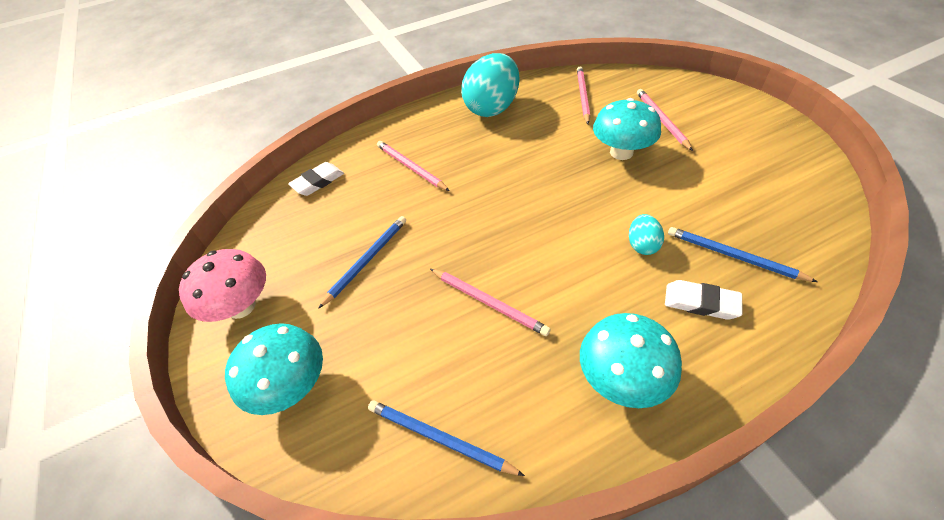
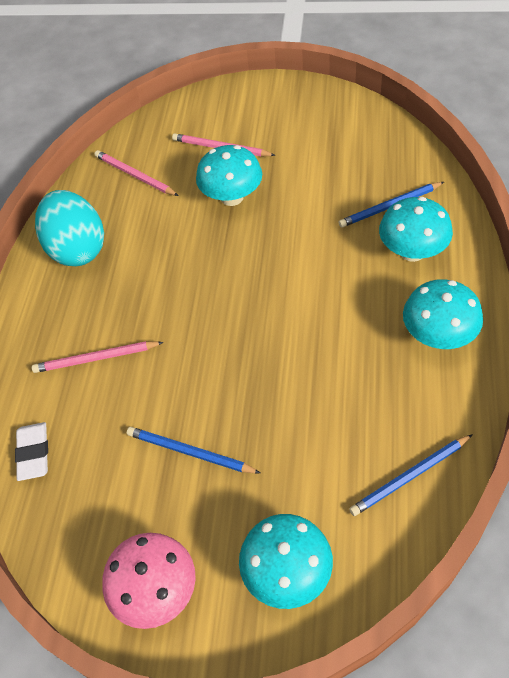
camera: 55 degrees left, 5 degrees up
blue pencil [318,216,406,309] -> blue pencil turned 45 degrees counterclockwise [127,427,260,473]
pink pencil [430,269,551,336] -> none
turquoise egg [629,214,664,255] -> none
white eraser [665,280,743,320] -> turquoise mushroom [379,197,453,262]

